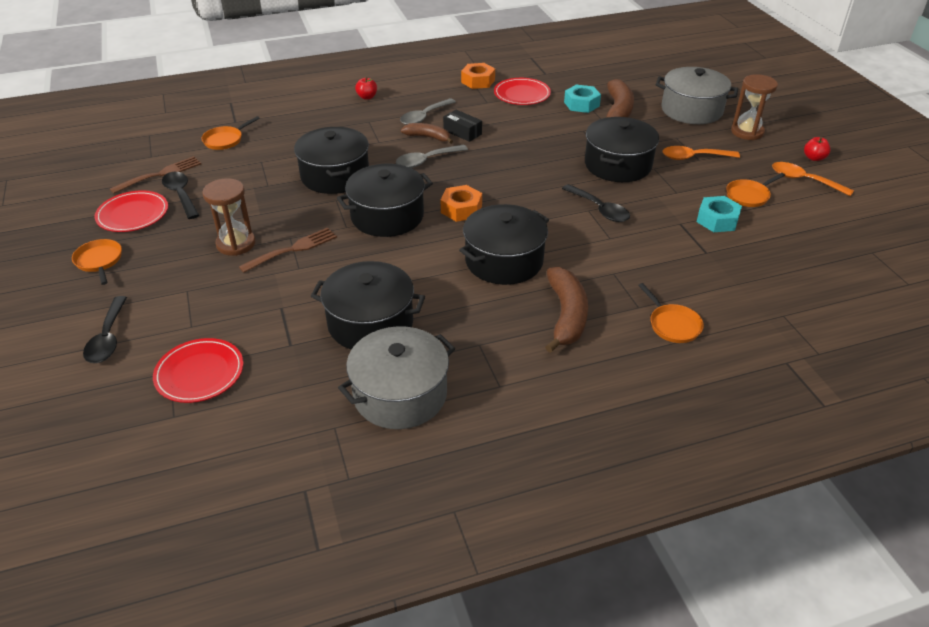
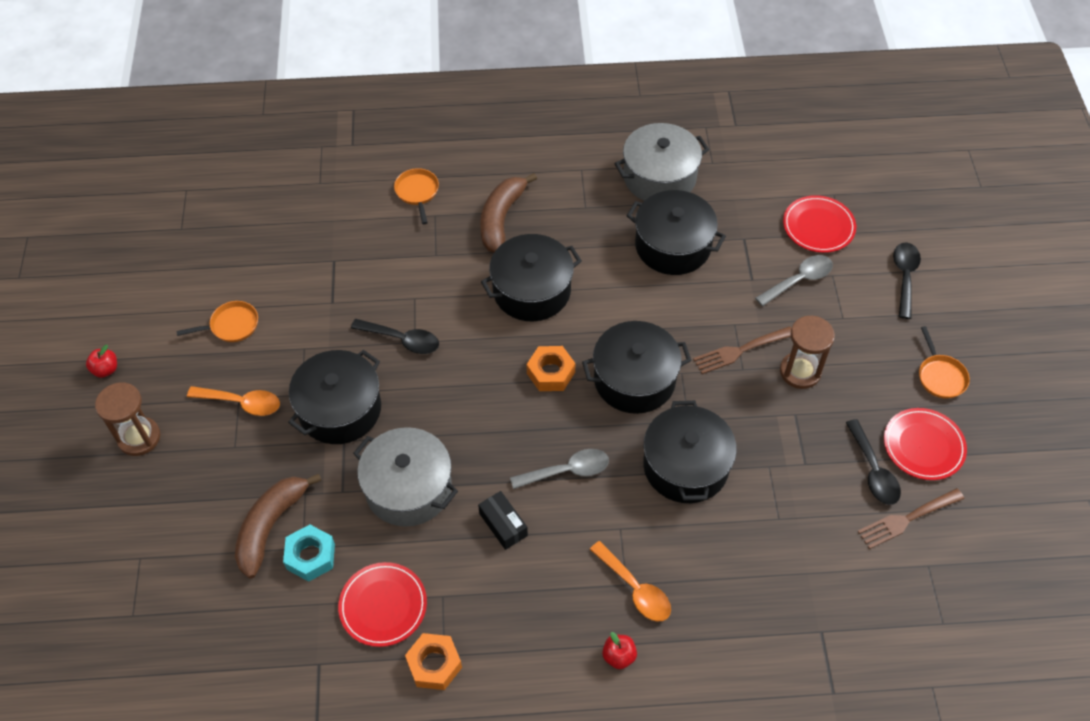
camera: 165 degrees left, 15 degrees up
orange pan [202,116,260,150] -> none
grey spoon [400,98,456,125] -> grey spoon moved to [755,255,833,306]
brown banana [401,123,453,144] -> none
black spoon [562,184,630,222] -> black spoon turned 135 degrees clockwise [351,319,439,354]
grey pot [656,67,738,124] -> grey pot moved to [353,427,458,527]
turquoise nut [697,196,742,232] -> none
orange spoon [772,162,854,196] -> orange spoon moved to [589,541,671,622]

